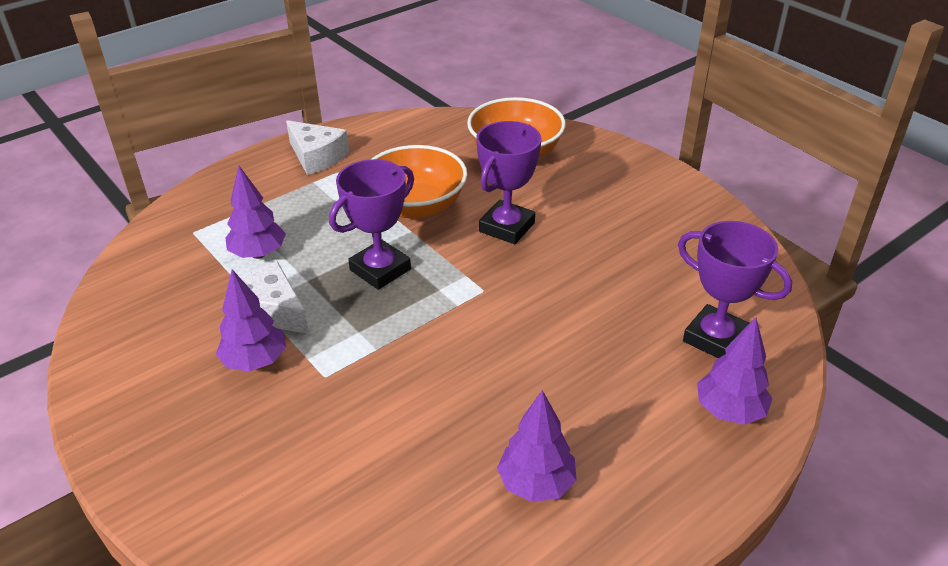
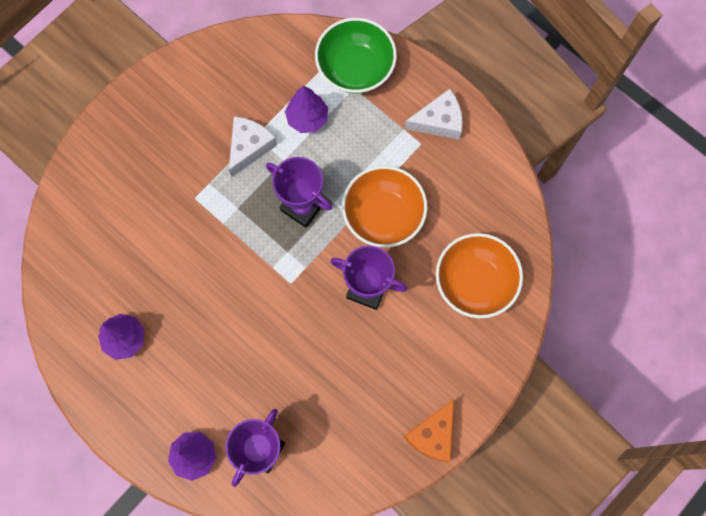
camera: 80 degrees right, 35 degrees up
purple tree [216,269,286,372] -> none
white cheese [286,120,349,175] -> white cheese turned 135 degrees counterclockwise [405,89,463,140]
none -> green bowl [315,18,397,93]
none -> orange cheese [403,399,454,462]

